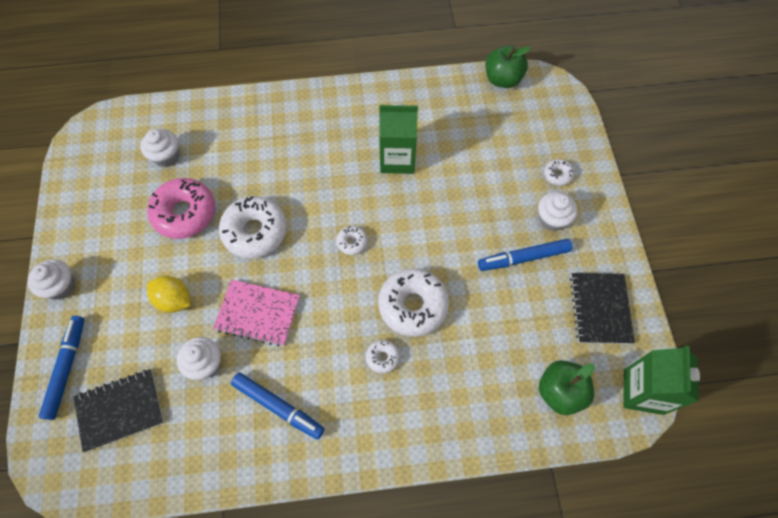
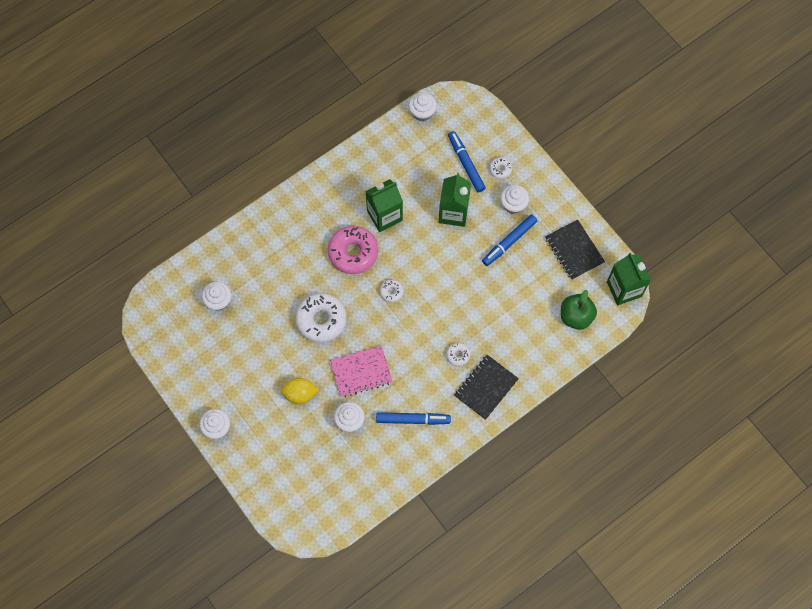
camera: 30 degrees left, 5 degrees up
blue marker [39,316,84,420] -> blue marker moved to [448,131,486,193]
black notebook [73,369,164,452] -> black notebook moved to [454,355,519,420]
pink donut [147,178,215,239] -> pink donut moved to [328,226,378,274]
white donut [378,268,449,337] -> none
green apple [485,45,531,88] -> white cupcake [408,92,437,121]
none -> green carton [439,173,471,227]

